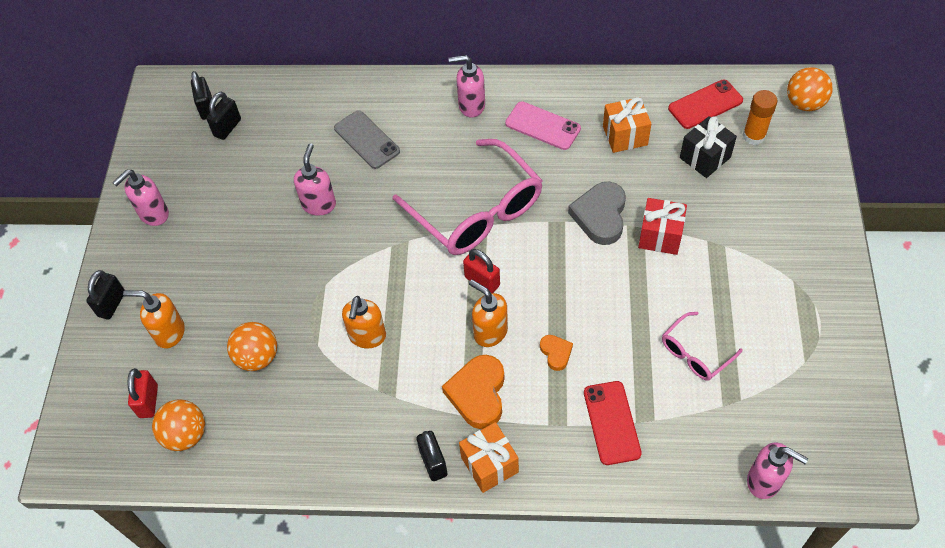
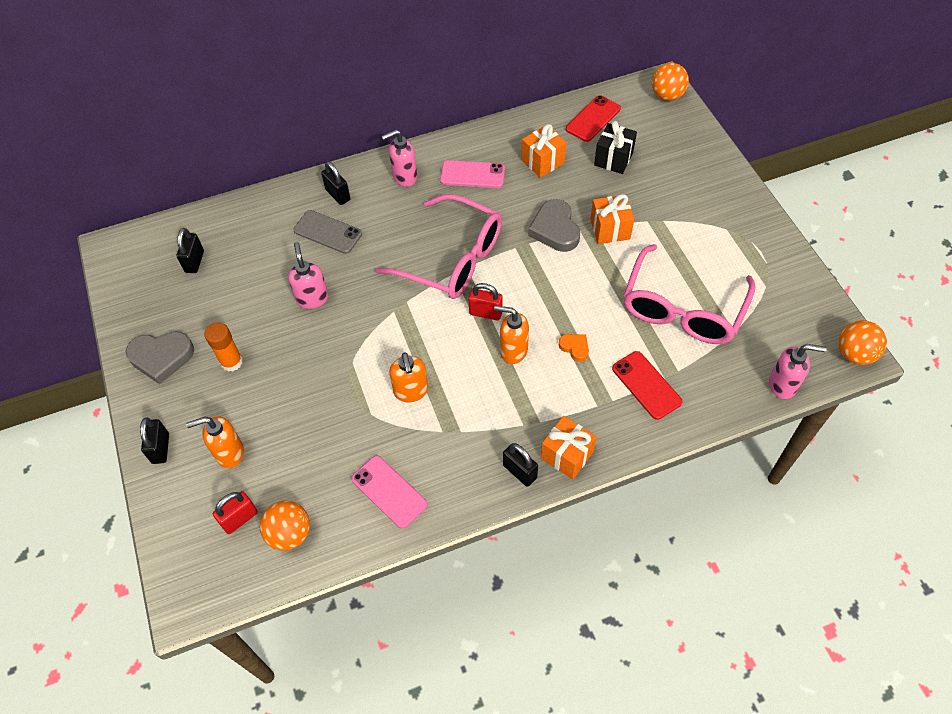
camera: 25 degrees left, 0 degrees up
pink soap dispenser [112,170,169,226] -> grey heart [126,332,194,384]
red padlock [127,368,158,418] -> red padlock turned 75 degrees clockwise [213,491,258,534]
black padlock [191,71,212,120] -> black padlock moved to [321,161,350,205]
orange ball [227,322,277,371] -> orange ball moved to [838,320,887,365]
orange heart [442,355,505,429] -> none
red gift [638,198,687,255] -> orange gift [590,194,634,244]
pink glasses [662,312,743,381] -> pink glasses [623,244,756,344], size x2.04
orange glue stick [743,90,777,145] -> orange glue stick moved to [205,322,243,372]
none -> pink phone [351,455,428,529]

